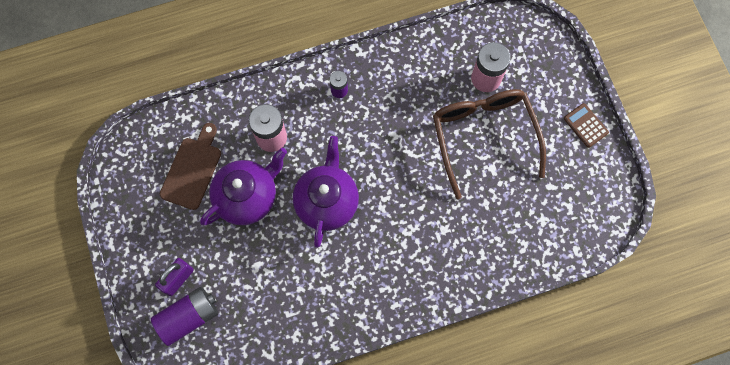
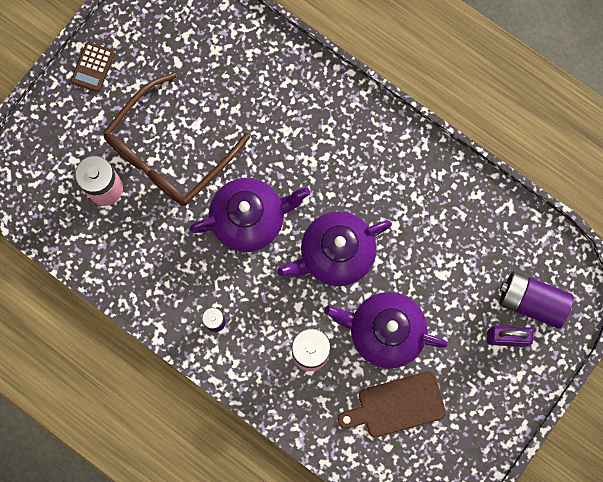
camera: 125 degrees left, 5 degrees up
none -> purple teapot [189,178,310,252]

